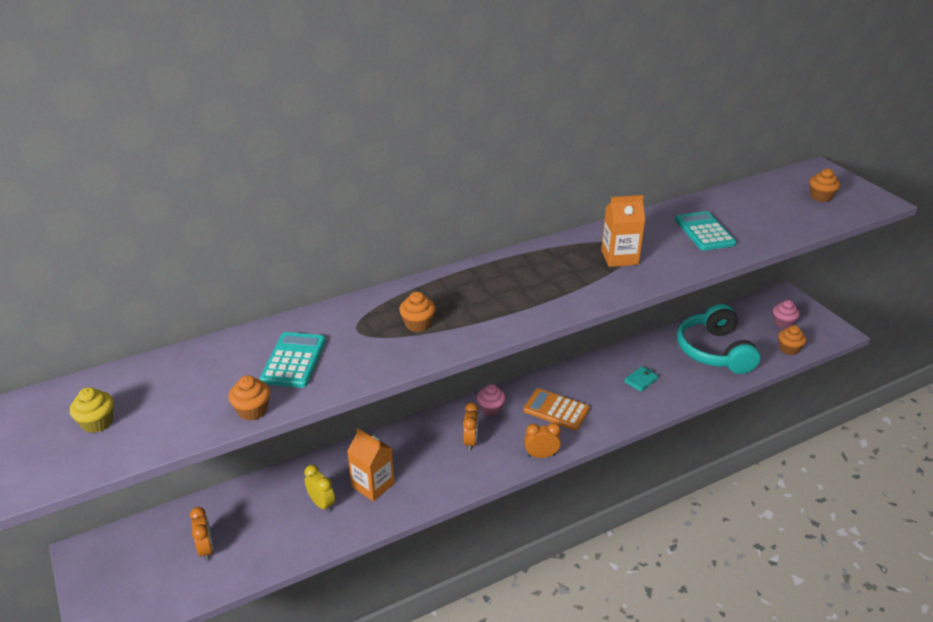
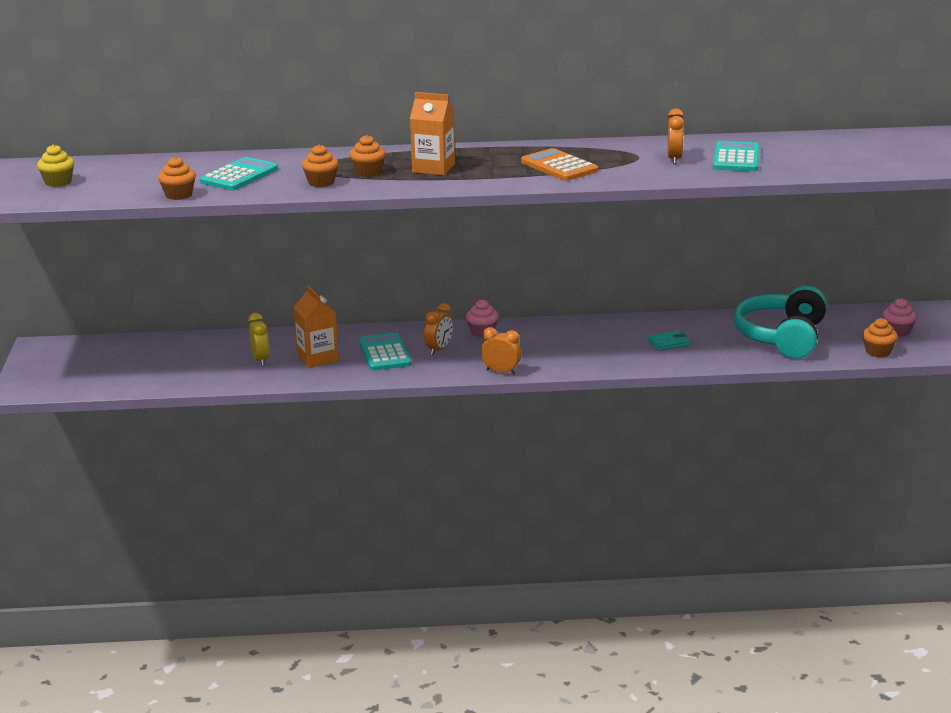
camera: 25 degrees right, 10 degrees down
orange clock [190,507,213,561] -> orange clock moved to [667,108,684,164]
orange calculator [523,388,590,430] -> orange calculator moved to [521,148,598,181]
orange carton [601,195,645,267] -> orange carton moved to [410,92,455,175]
orange cupcake [810,169,840,202] -> orange cupcake moved to [302,144,339,187]
none -> turquoise calculator [359,333,412,371]

